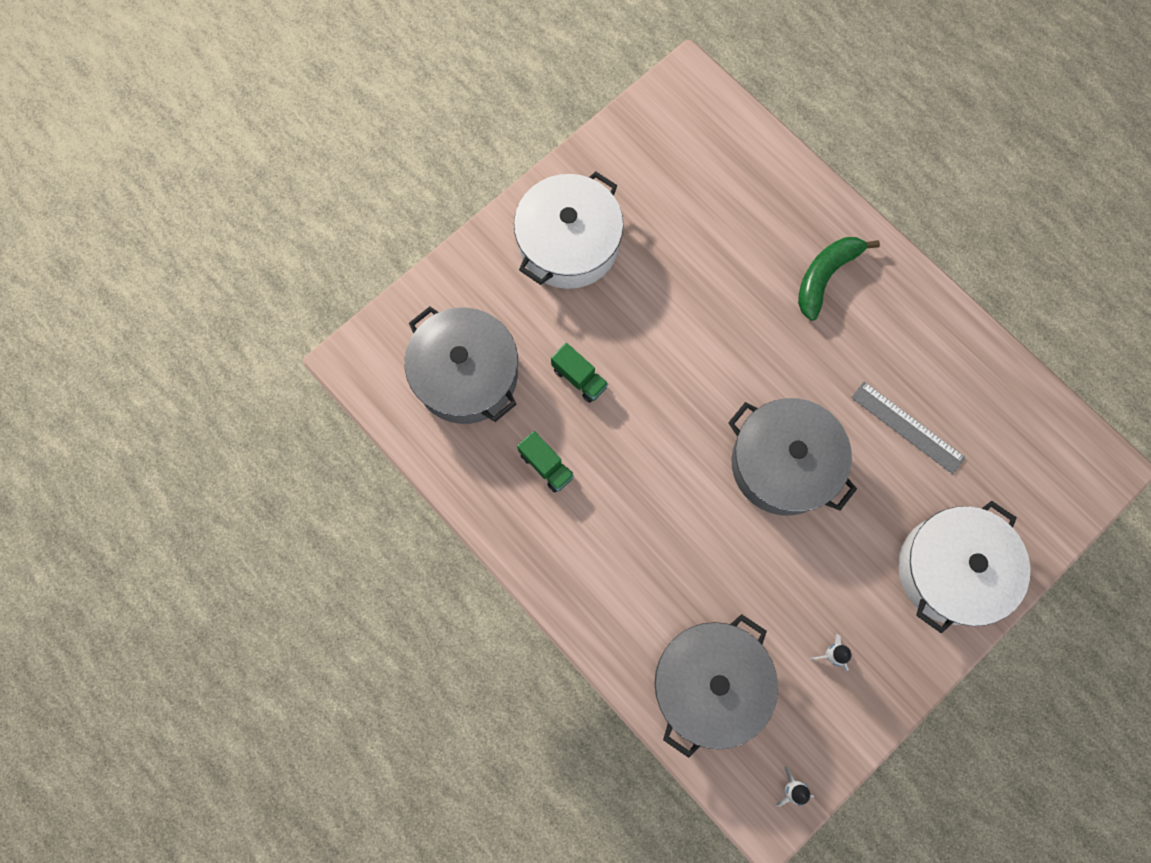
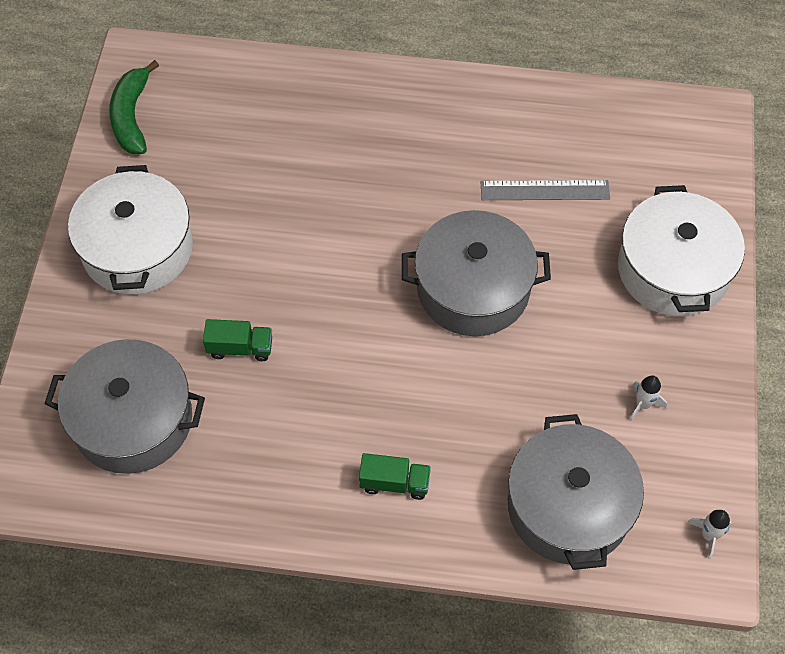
camera: 40 degrees left, 15 degrees down
green truck [517,431,574,493] -> green truck moved to [359,453,431,500]
green banana [798,237,880,321] -> green banana moved to [109,60,159,154]

